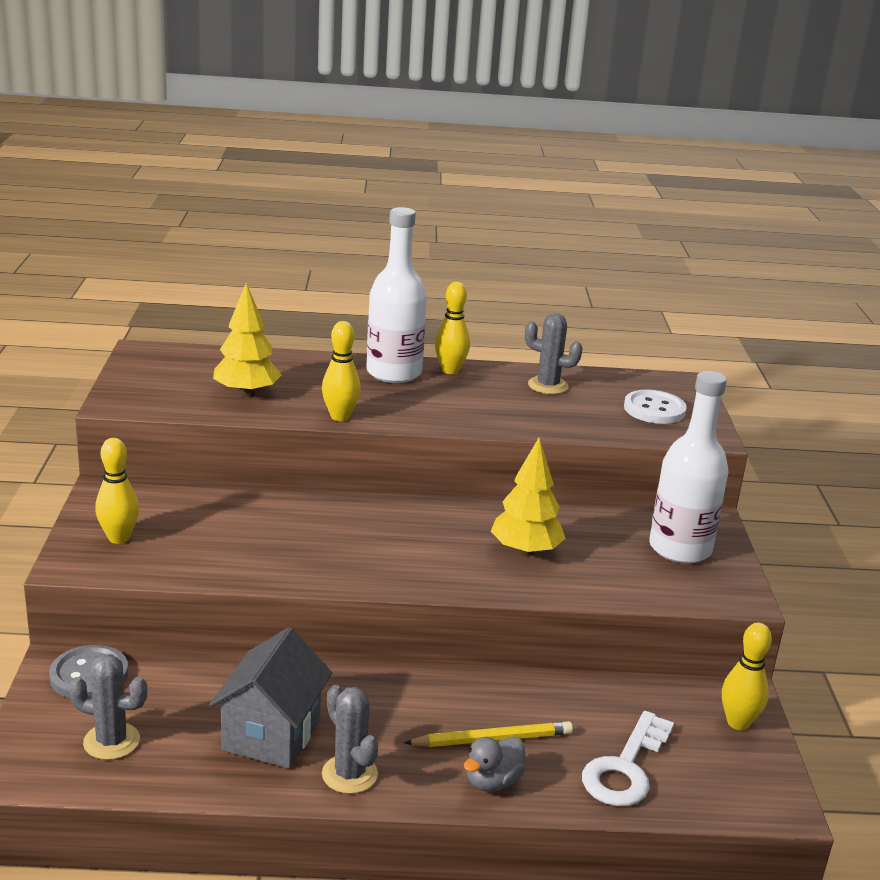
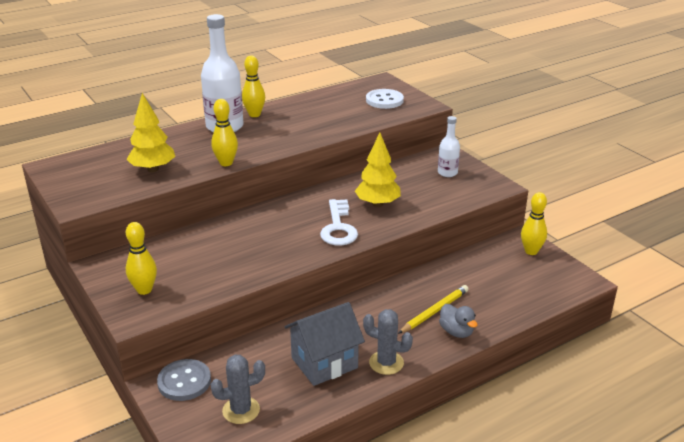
camera: 30 degrees left, 5 degrees up
grey house [209,627,332,769] -> grey house turned 75 degrees clockwise [284,302,365,386]
grey duck [464,736,526,792] -> grey duck turned 45 degrees counterclockwise [439,304,478,338]
grey cactus [525,313,583,394] -> none
white key [582,711,674,806] -> white key moved to [320,199,358,246]
white bottle [649,371,729,563] -> white bottle [438,116,460,177], size x0.54

